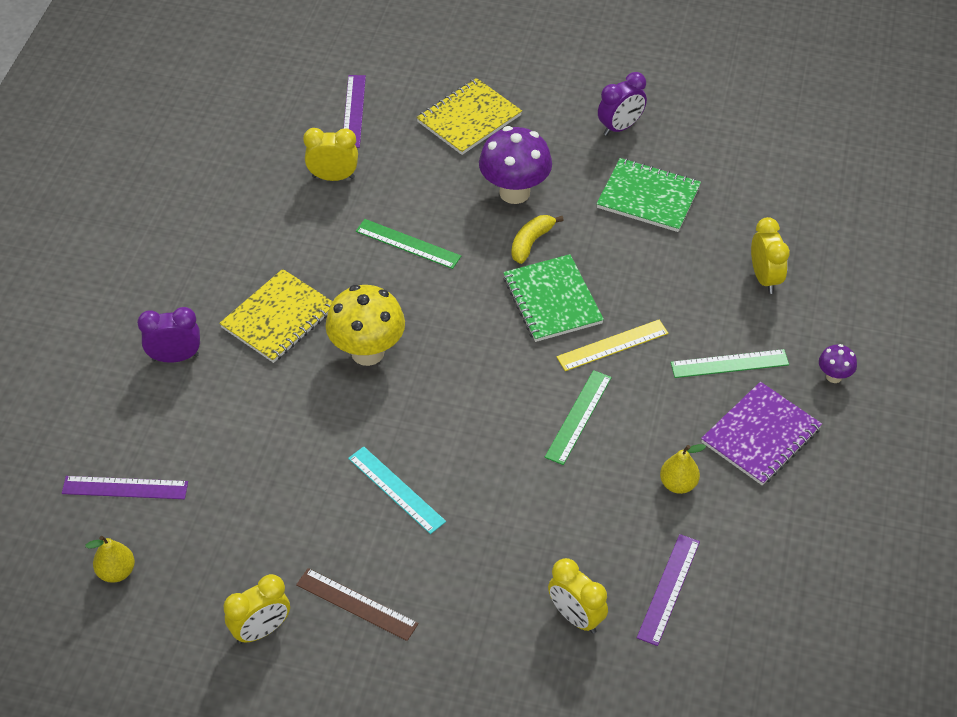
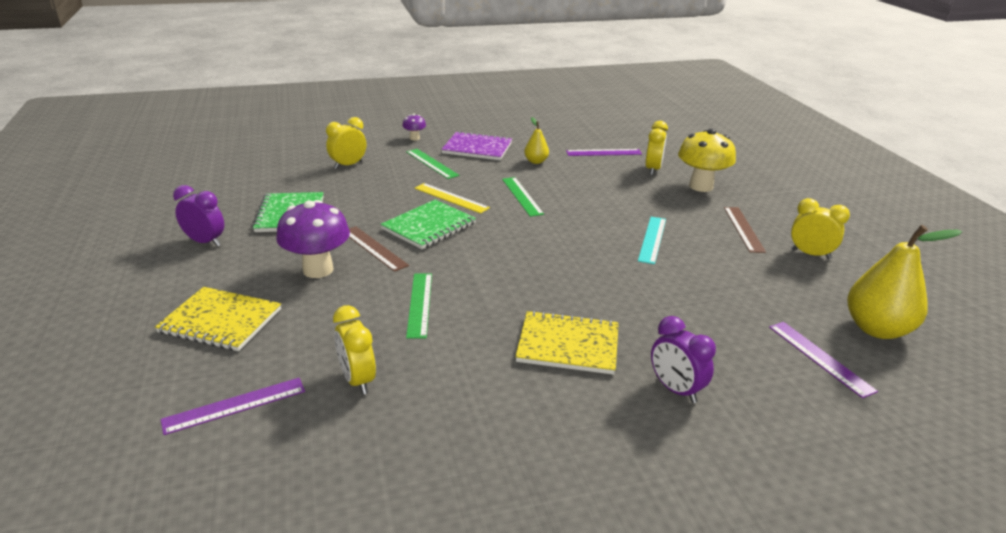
camera: 120 degrees left, 20 degrees down
yellow pear [85,536,135,583] -> yellow pear [847,225,962,339], size x1.95
yellow mushroom [325,285,405,366] -> yellow mushroom moved to [678,129,736,192]
yellow banana [511,215,564,264] -> brown ruler [349,226,409,272]
green ruler [545,370,612,465] -> green ruler turned 75 degrees clockwise [502,177,544,217]

